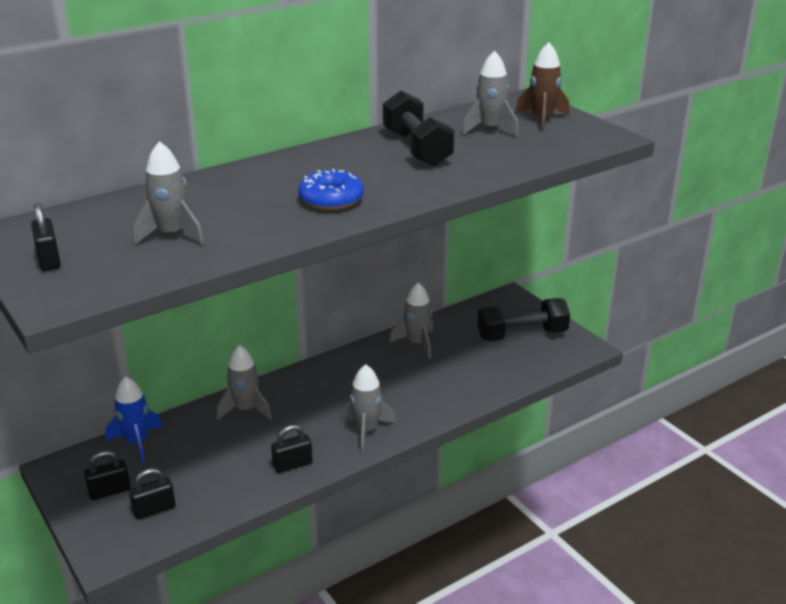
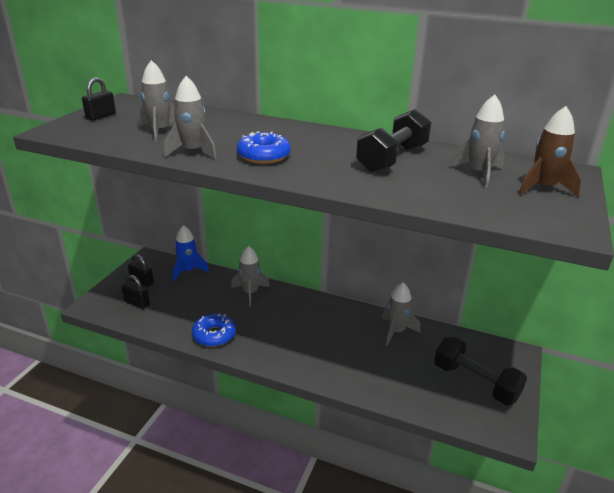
camera: 55 degrees right, 0 degrees up
black padlock [271,425,313,473] -> blue donut [192,313,236,347]
grey rocket [341,364,396,451] -> grey rocket moved to [163,76,217,159]

